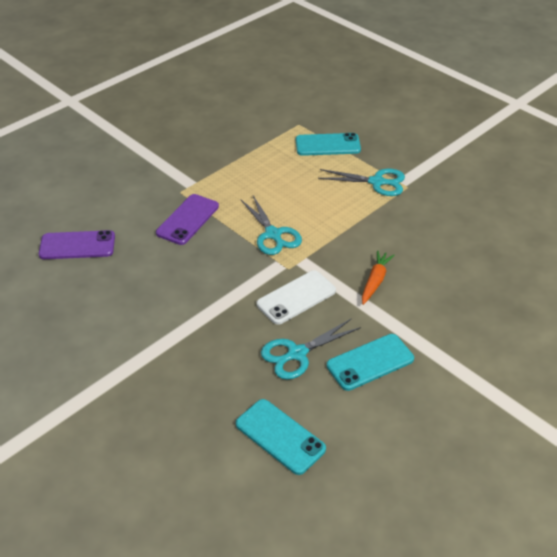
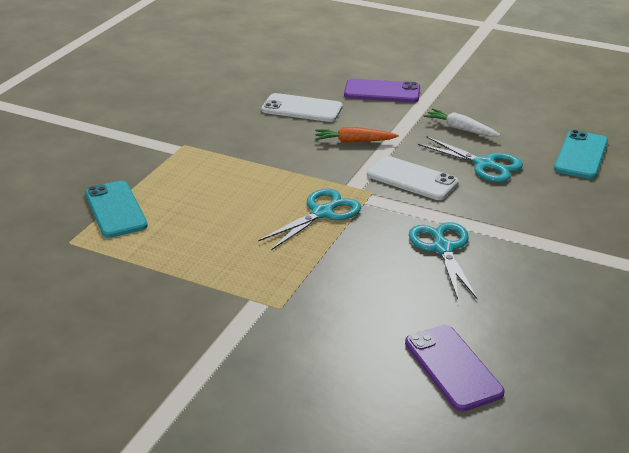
camera: 110 degrees left, 10 degrees down
purple phone [156,194,219,245] -> purple phone moved to [344,79,420,102]
turquoise scissors [318,169,405,196] -> turquoise scissors moved to [409,222,478,299]
turquoise phone [327,334,414,391] -> white carrot [424,108,501,137]
none -> white phone [262,93,343,122]

